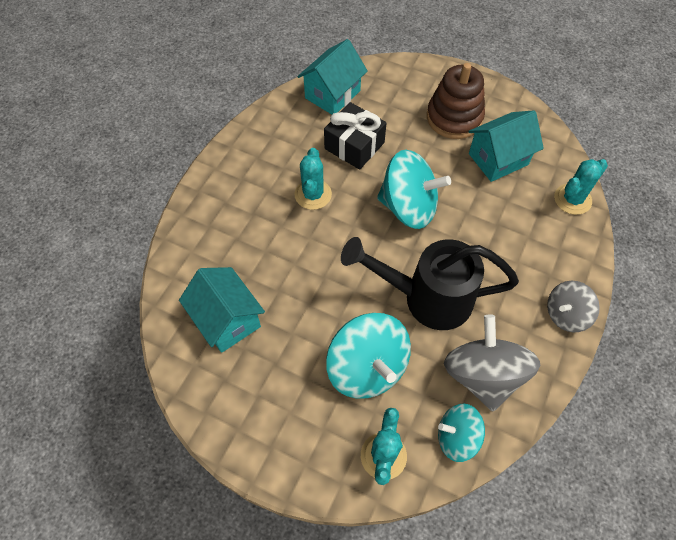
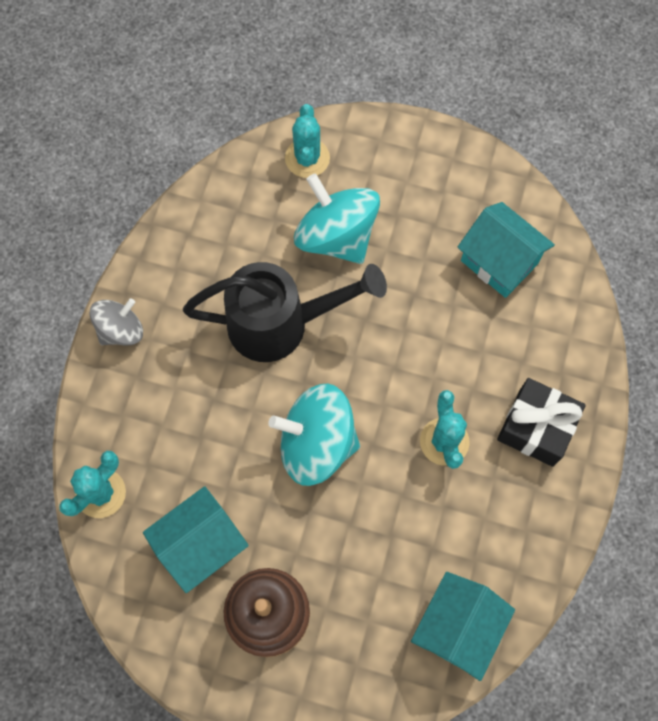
camera: 170 degrees right, 10 degrees up
black gift [324,102,387,170] -> black gift moved to [497,378,586,467]
turquoise spinning top [438,404,485,462] -> none
grey spinning top [444,314,540,411] -> none

